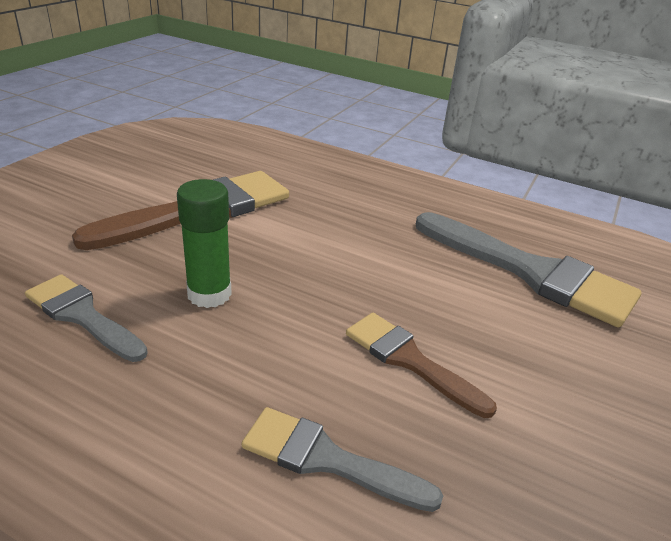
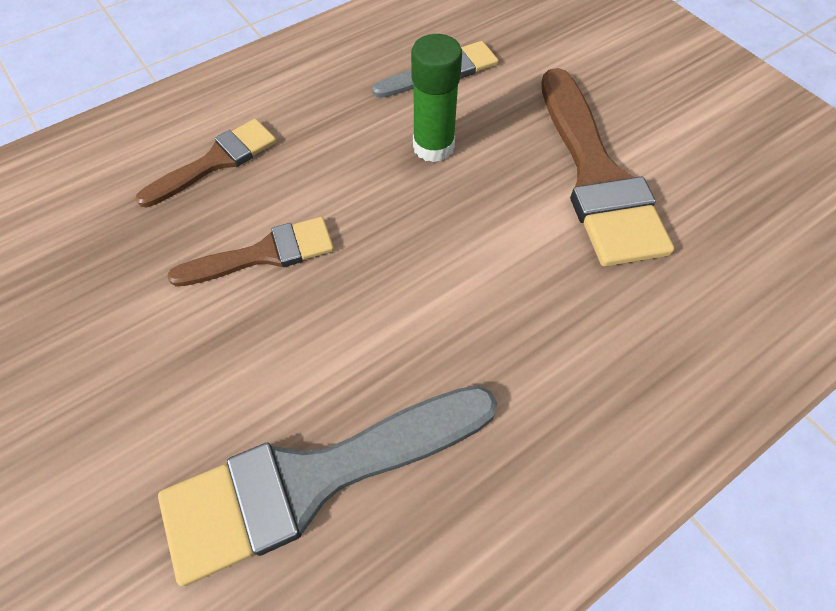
camera: 120 degrees right, 25 degrees up
grey brush [242,407,443,512] -> brown brush [135,119,277,207]

